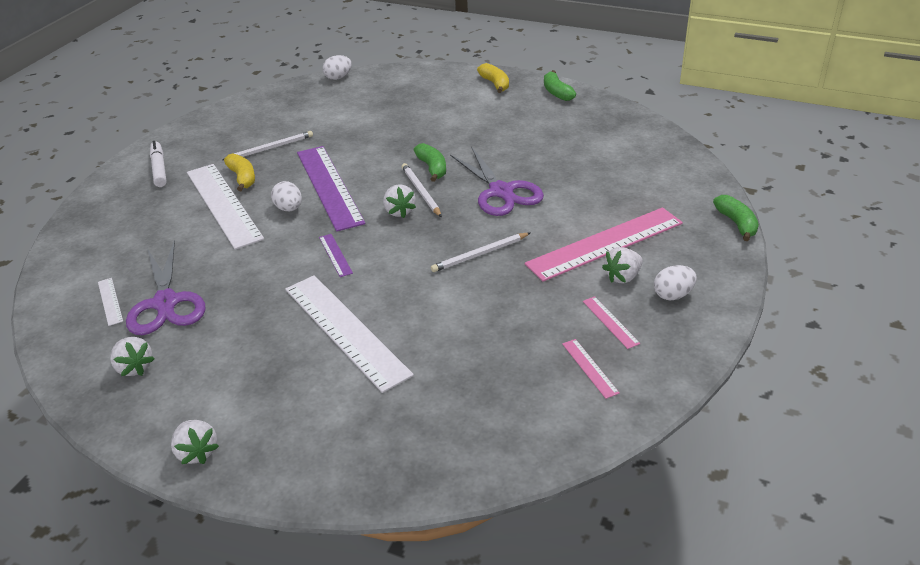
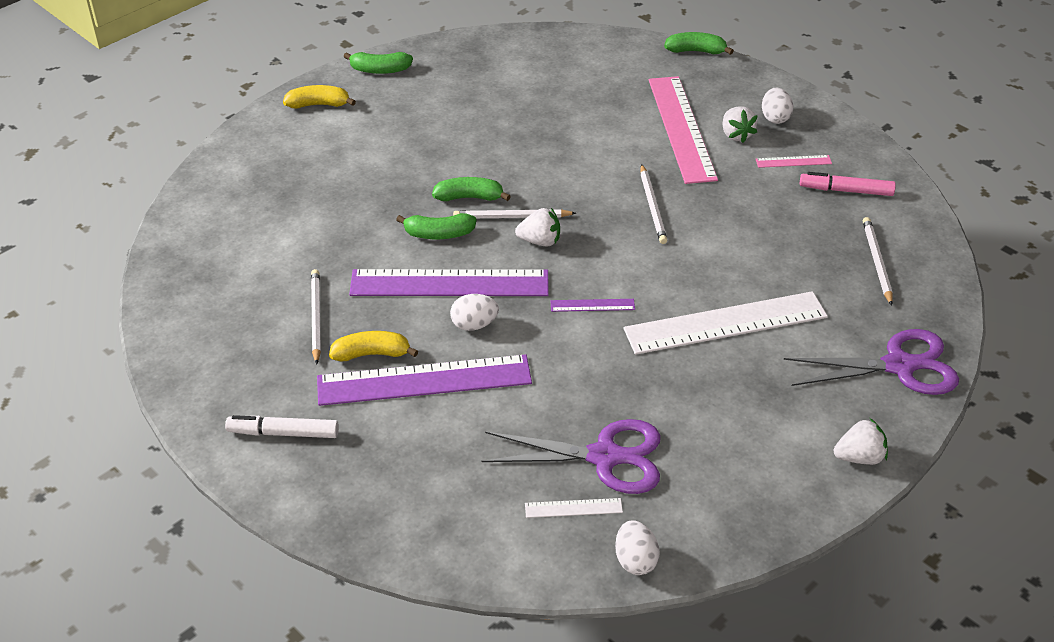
camera: 70 degrees left, 5 degrees up
white strawberry [110,337,154,376] -> none
white ruler [187,164,264,249] -> purple ruler [317,354,532,406]
white egg [323,55,352,80] -> white egg moved to [615,520,660,575]
purple scissors [450,146,544,216] -> purple scissors moved to [784,329,959,395]
pink ruler [562,339,620,399] -> pink marker [800,172,896,196]
none -> green banana [396,213,477,239]
none -> white pencil [863,217,893,305]

